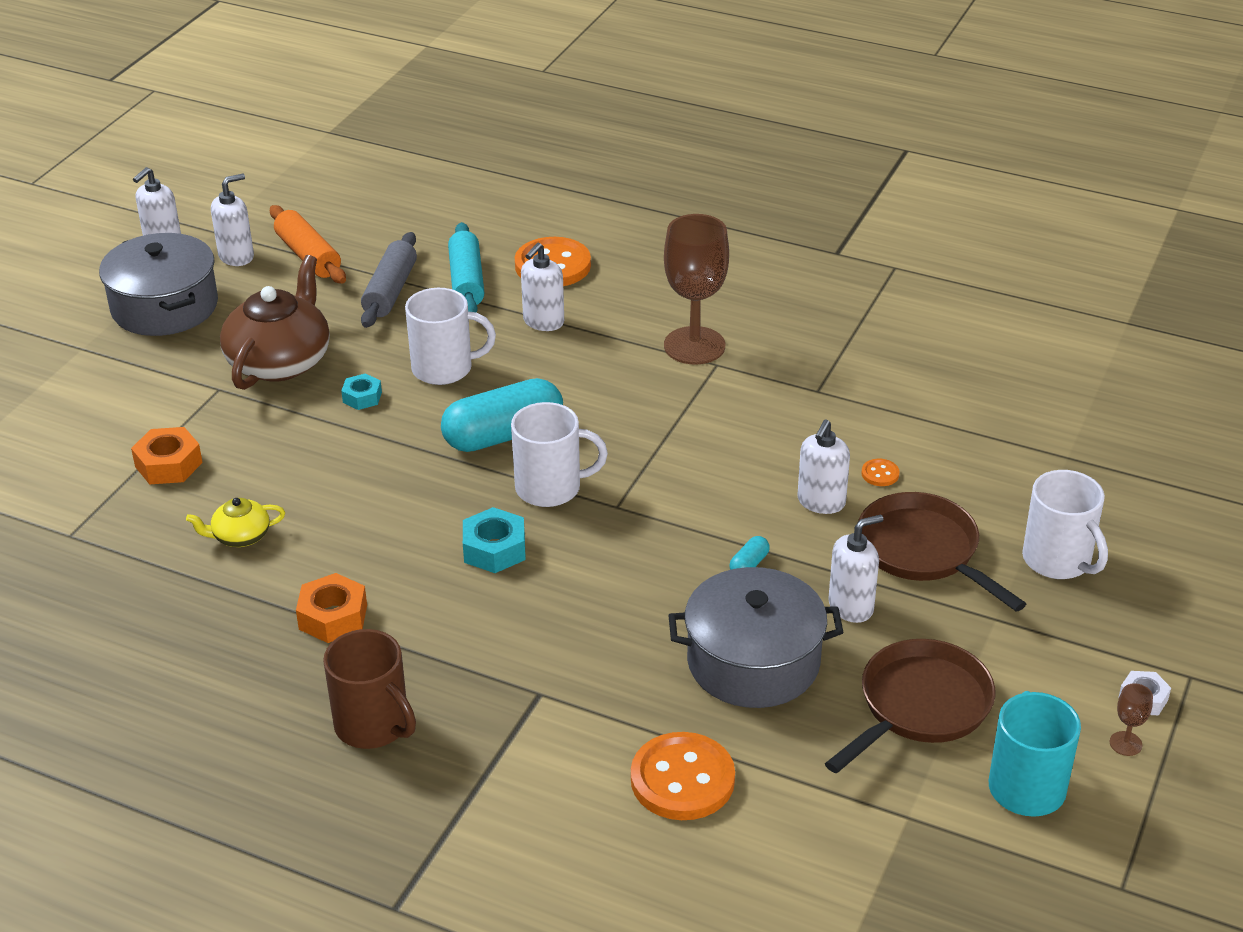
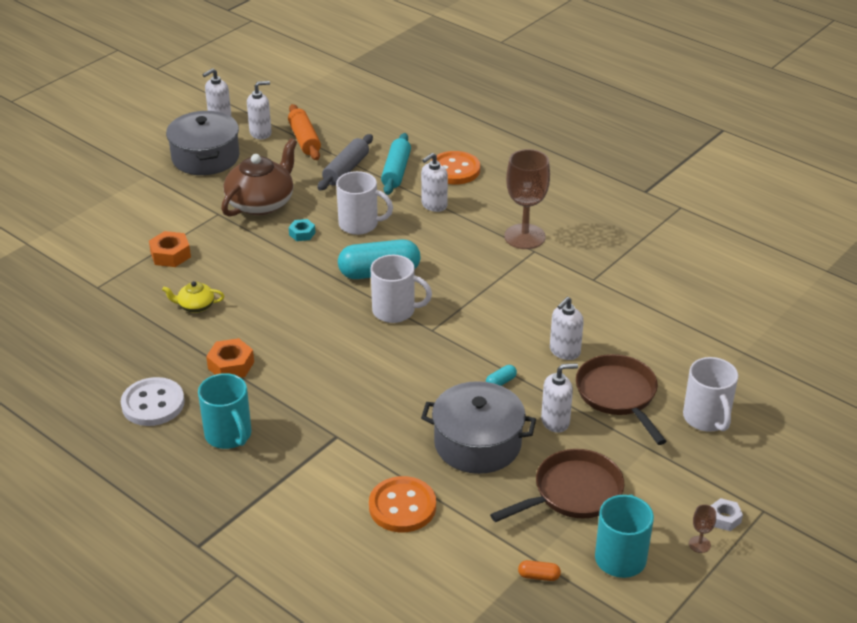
camera: 15 degrees right, 0 degrees up
brown mug [323,629,416,749] -> turquoise mug [198,373,252,449]
turquoise nut [463,507,526,573] -> none
orange button [861,459,900,486] -> none
none -> white button [121,377,185,426]
none -> orange capsule [518,560,561,581]

